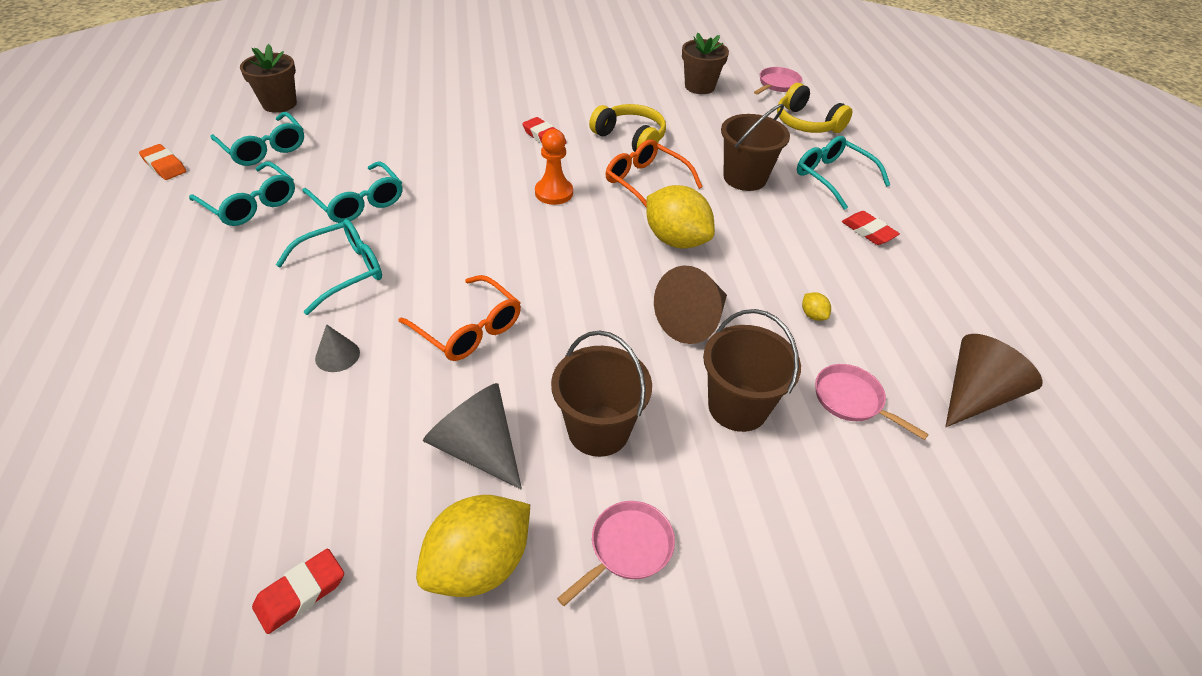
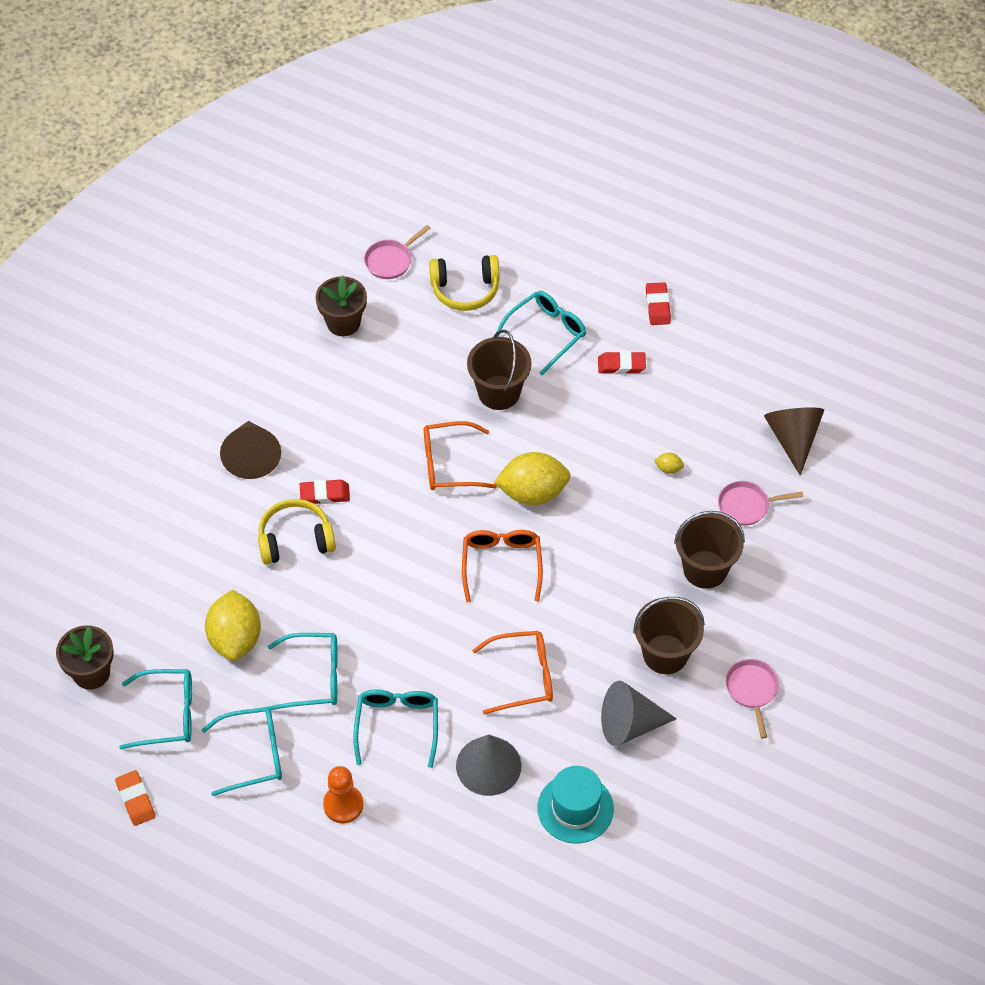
camera: 50 degrees left, 10 degrees up
orange eraser [139,144,187,180] -> orange eraser turned 75 degrees clockwise [115,770,155,826]
red eraser [252,549,344,634] -> red eraser moved to [646,282,671,325]
grey cone [315,324,360,372] -> grey cone [456,734,521,796], size x1.89
yellow lemon [416,495,530,597] -> yellow lemon moved to [205,590,261,661]
orange pawn [535,129,573,205] -> orange pawn moved to [323,766,363,823]
yellow headphones [589,104,666,152] -> yellow headphones moved to [258,499,336,565]
brown cone [654,265,727,344] -> brown cone moved to [220,421,281,479]
pink pan [754,67,802,95] -> pink pan turned 120 degrees counterclockwise [364,225,430,279]
turquoise glasses [797,136,890,210] -> turquoise glasses turned 135 degrees clockwise [496,291,586,375]
none -> orange glasses [462,530,543,602]
none -> turquoise hat [537,766,614,844]

